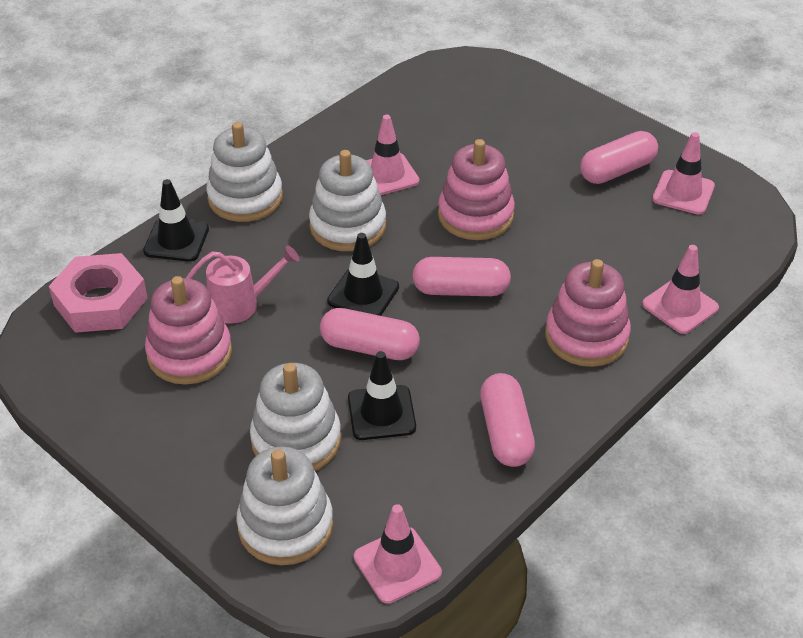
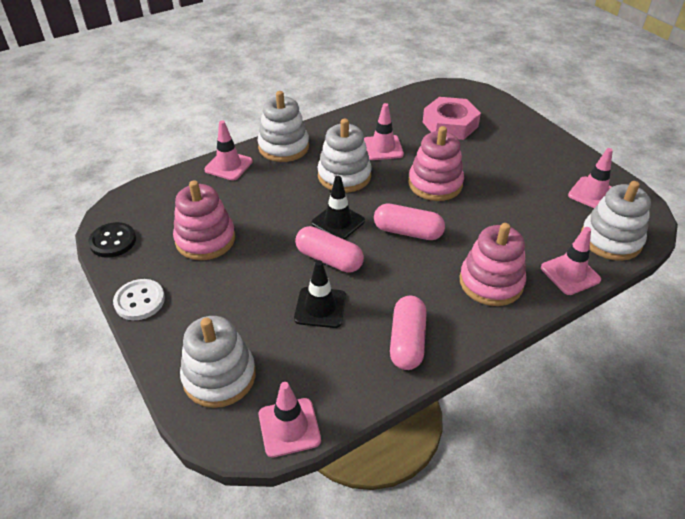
camera: 15 degrees right, 0 degrees up
pink nut [49,253,148,333] -> pink nut moved to [423,97,481,140]
black traffic cone [143,179,209,262] -> pink traffic cone [204,120,253,181]
pink watering can [186,245,300,324] -> none
white stacking toy [250,363,341,471] -> white stacking toy moved to [581,181,651,261]
pink capsule [580,131,658,184] -> none
none -> black button [88,222,136,258]
none -> white button [113,279,165,320]

